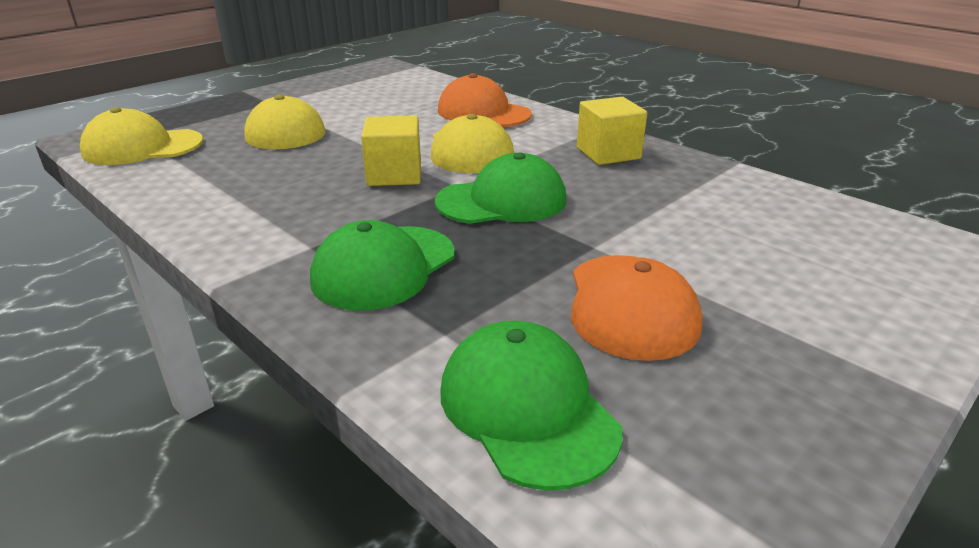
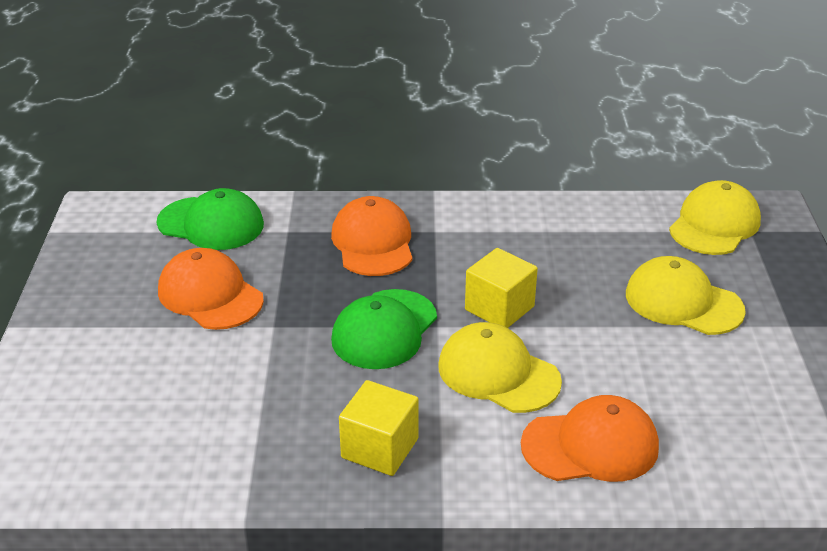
camera: 135 degrees right, 5 degrees up
green cap [310,220,455,310] -> orange cap [331,196,413,276]

